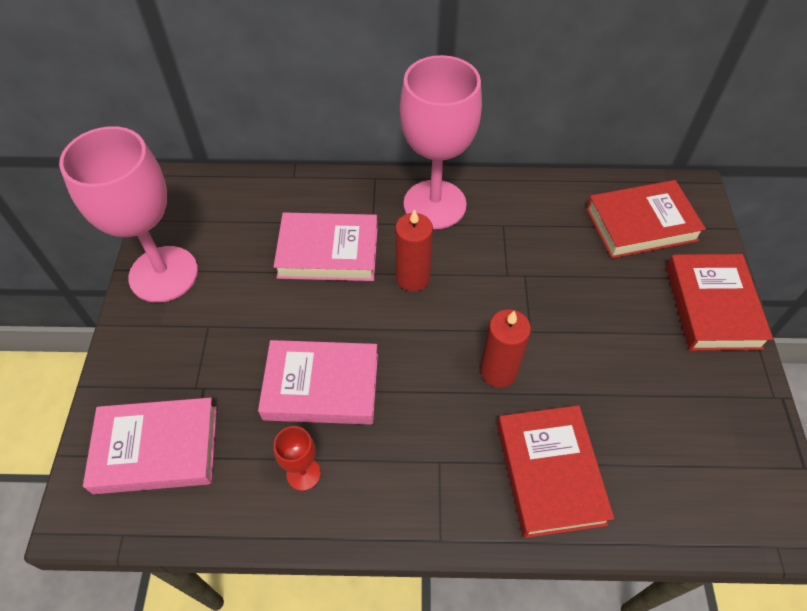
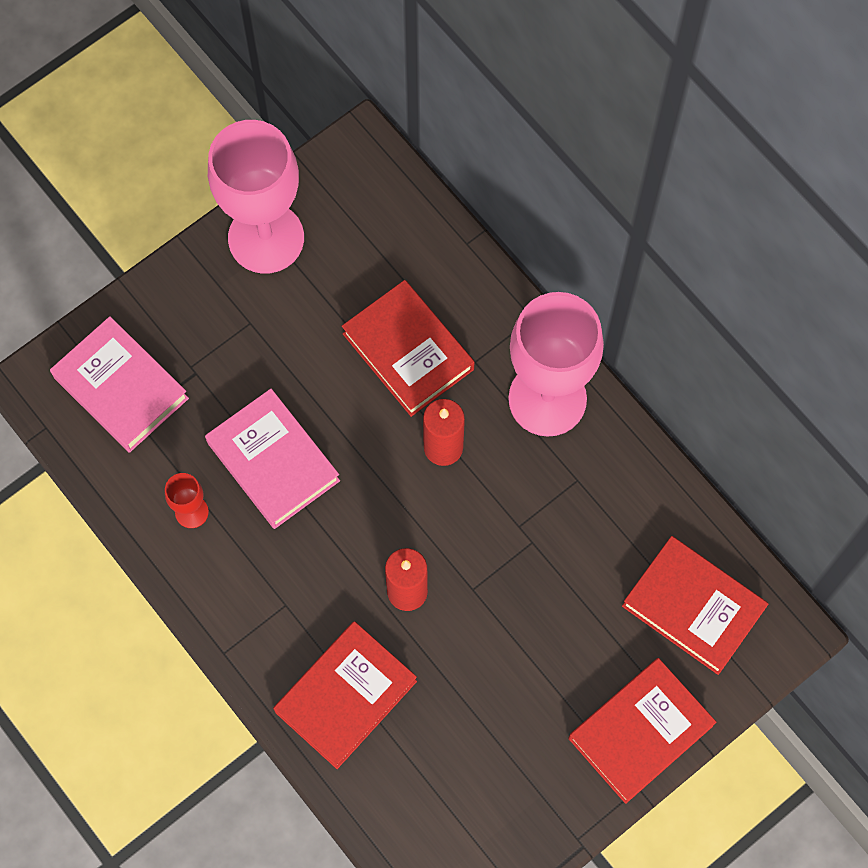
camera: 50 degrees right, 15 degrees up
pink book [274,213,378,281] -> red book [342,280,475,417]

